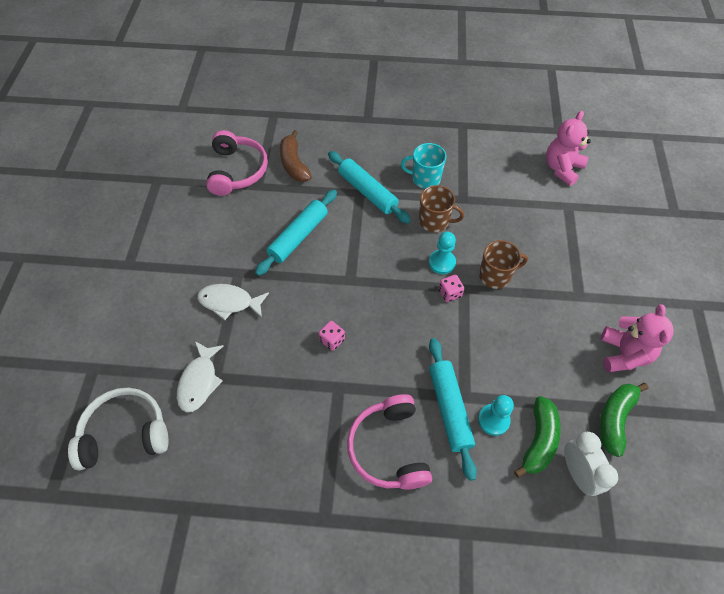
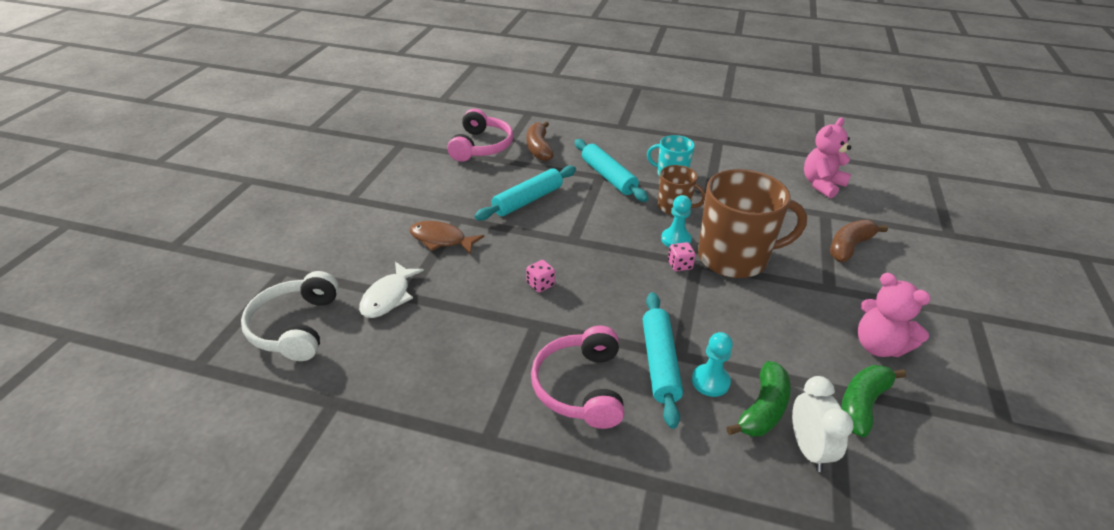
camera: 10 degrees right, 20 degrees down
white headphones [68,387,169,470] -> white headphones turned 90 degrees counterclockwise [241,271,339,361]
white fish [197,284,269,320] -> brown fish [410,221,484,254]
brown mug [479,240,528,289] -> brown mug [698,169,807,278], size x1.93
pink teddy bear [601,304,674,372] -> pink teddy bear turned 120 degrees clockwise [858,273,931,357]
none -> brown banana [830,220,888,262]

